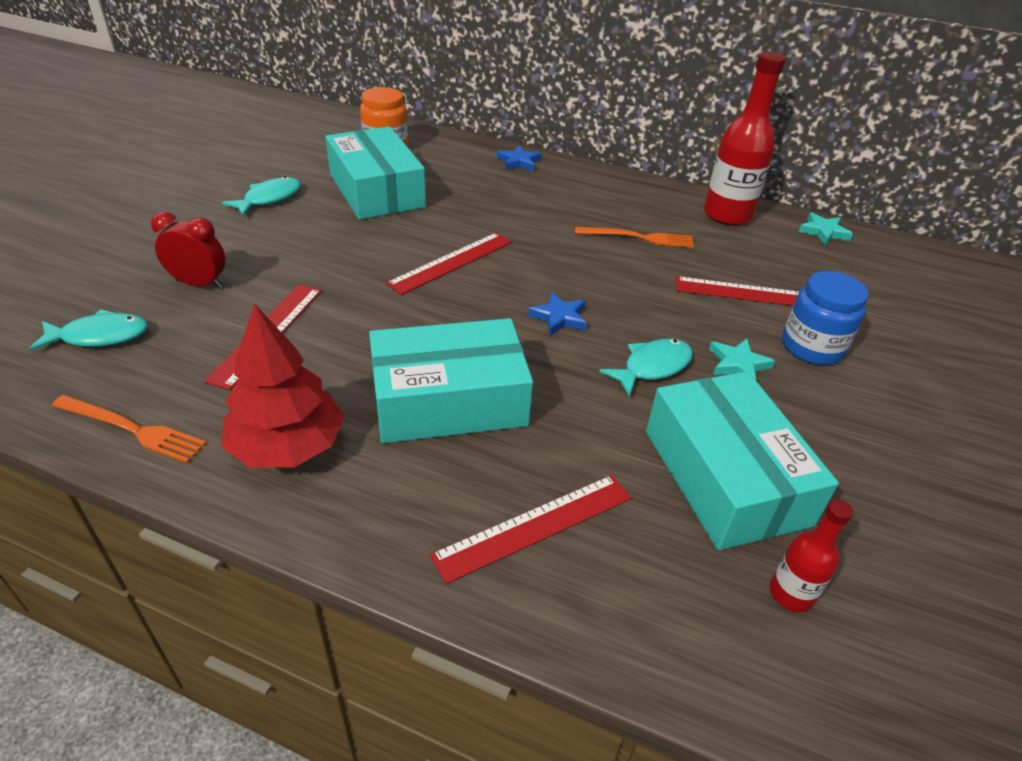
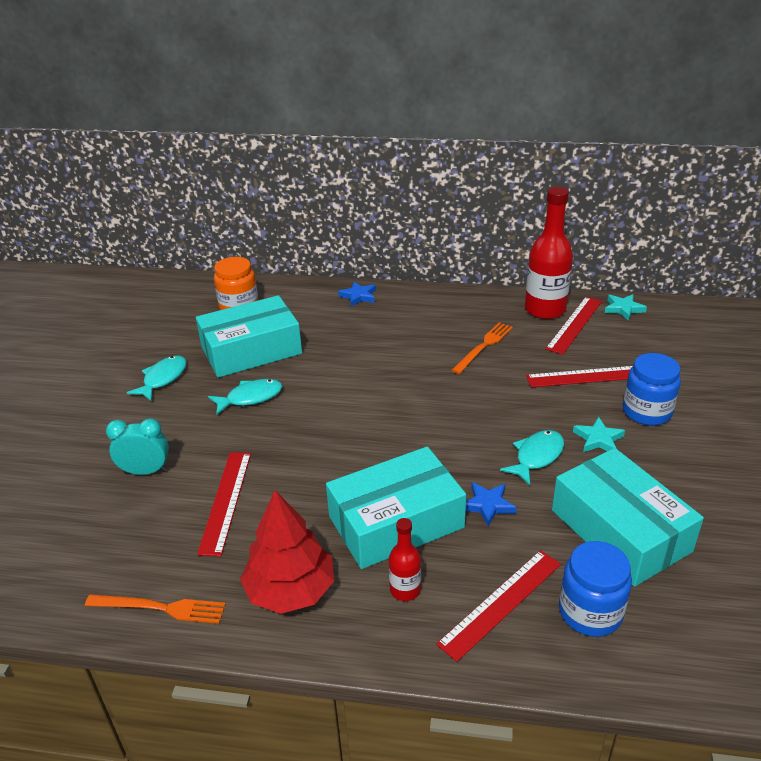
camera: 10 degrees left, 5 degrees down
turquoise fish [29,310,148,351] -> turquoise fish moved to [208,379,282,415]
red clock [151,212,226,288] -> turquoise clock [106,418,169,475]
turquoise box [325,127,426,220] -> turquoise box turned 75 degrees counterclockwise [196,295,302,378]
red ruler [386,233,512,295] -> red ruler moved to [545,297,602,355]
blue star [528,292,587,336] -> blue star moved to [466,482,517,526]
orange fork [575,227,694,248] -> orange fork turned 45 degrees counterclockwise [452,322,513,374]
red bottle [770,499,854,612] -> red bottle moved to [389,518,421,601]
none -> blue jar [559,541,632,637]

